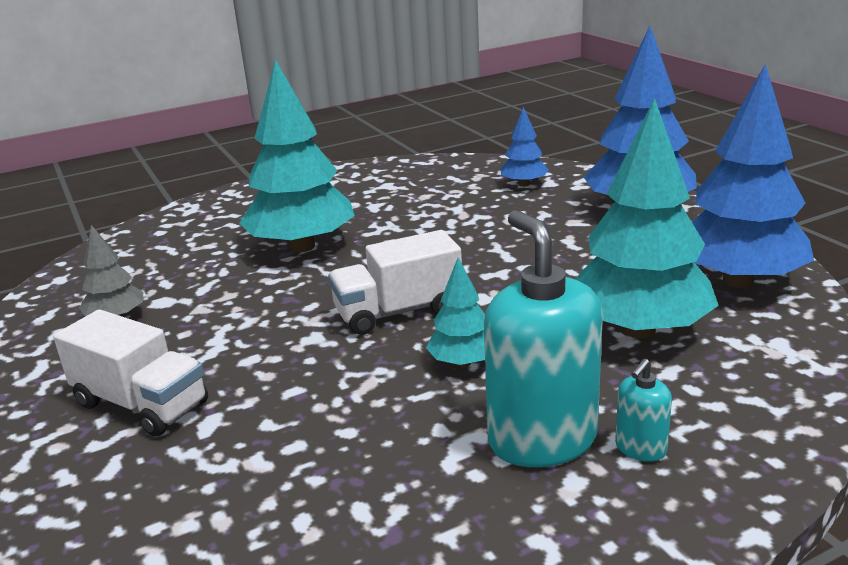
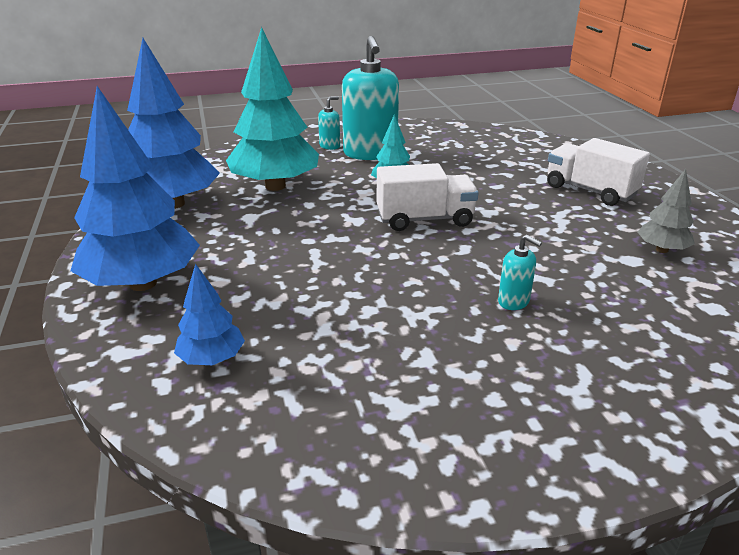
camera: 170 degrees left, 5 degrees up
turquoise tree [239,59,355,252] -> turquoise soap dispenser [498,235,542,310]

